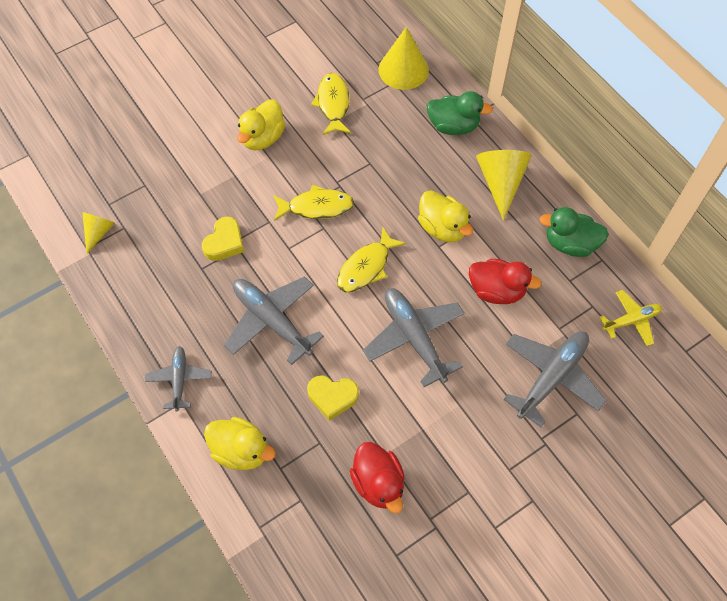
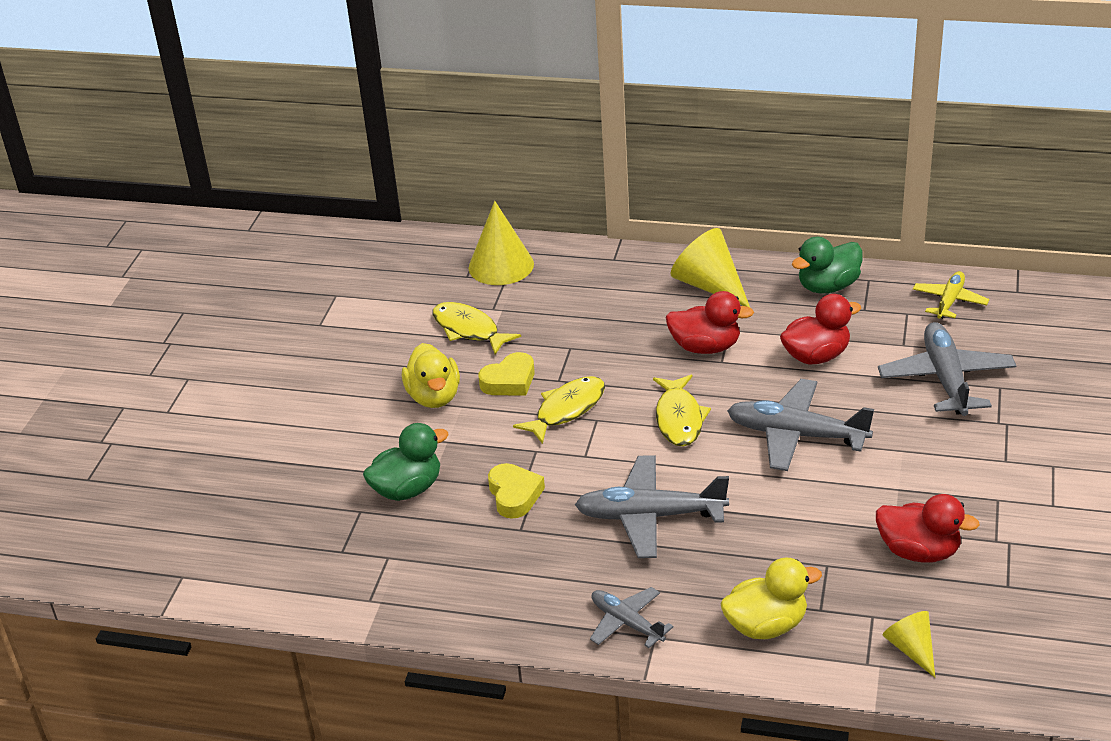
camera: 40 degrees left, 25 degrees down
yellow cone [83,212,115,254] -> yellow cone moved to [882,611,935,677]
yellow heart [307,375,359,421] -> yellow heart moved to [478,352,535,396]
yellow duck [418,190,473,242] -> red duck [665,291,754,354]
green duck [427,91,493,135] -> green duck moved to [363,423,449,501]

